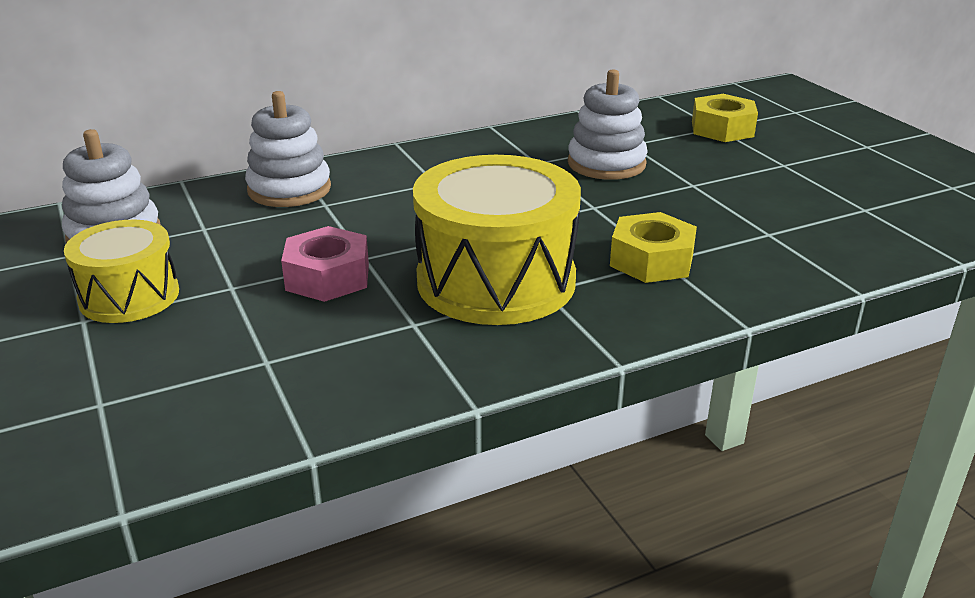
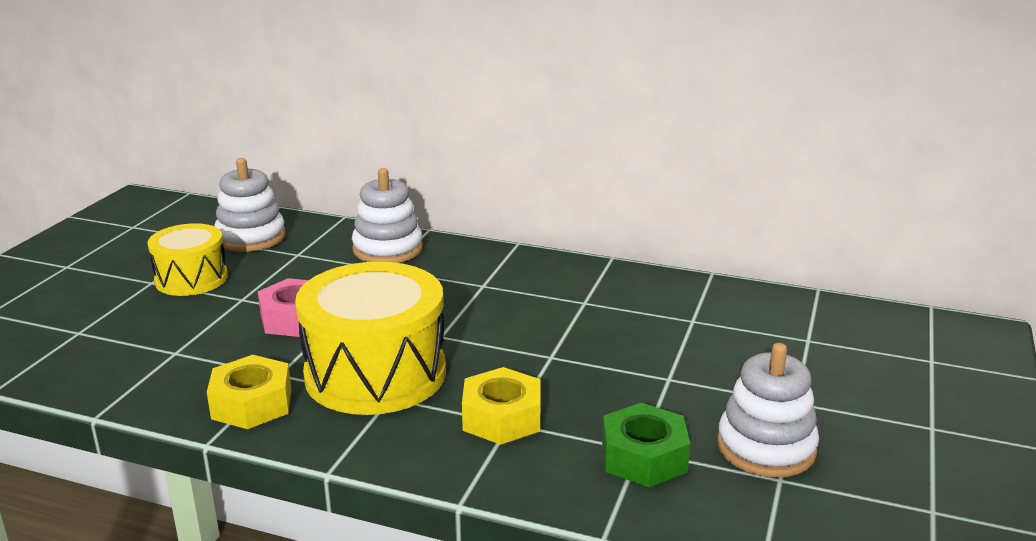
camera: 45 degrees right, 5 degrees down
white stacking toy [568,69,648,180] -> white stacking toy moved to [717,343,819,477]
yellow nut [692,94,758,142] -> yellow nut moved to [207,355,292,429]
none -> green nut [602,403,690,487]

